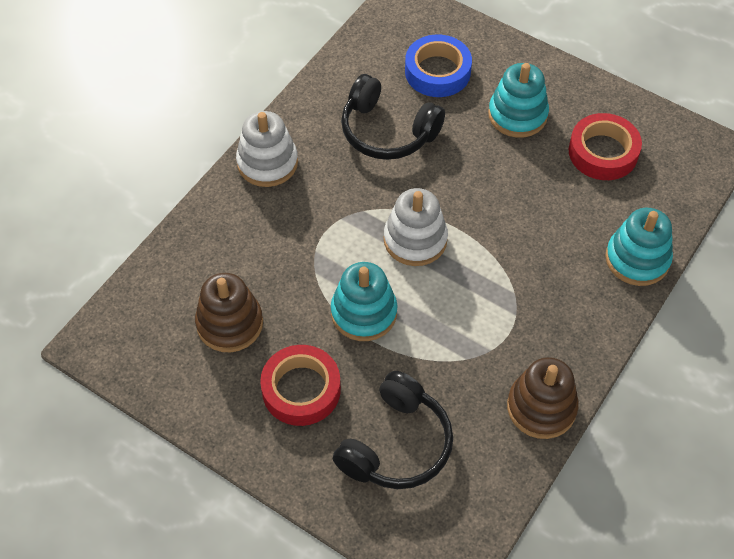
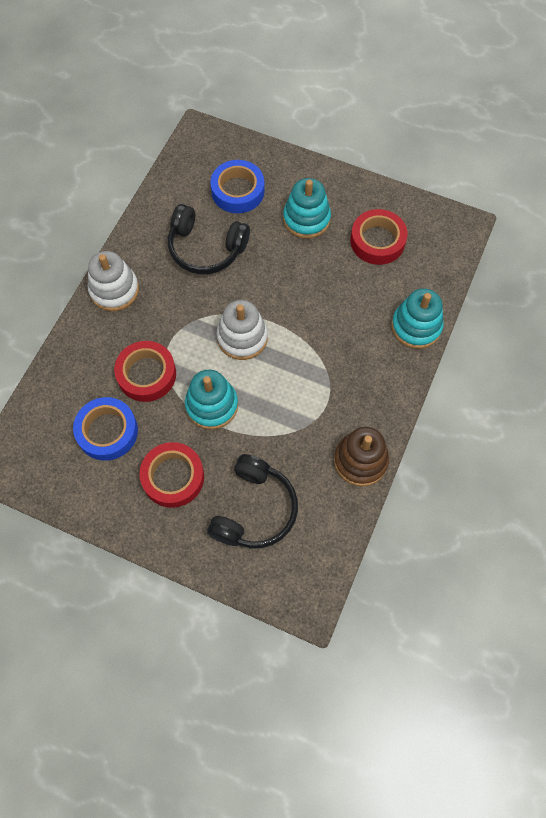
camera: 10 degrees left, 10 degrees up
brown stacking toy [195,273,263,352] -> blue tape [73,397,138,461]
none -> red tape [114,341,176,402]

